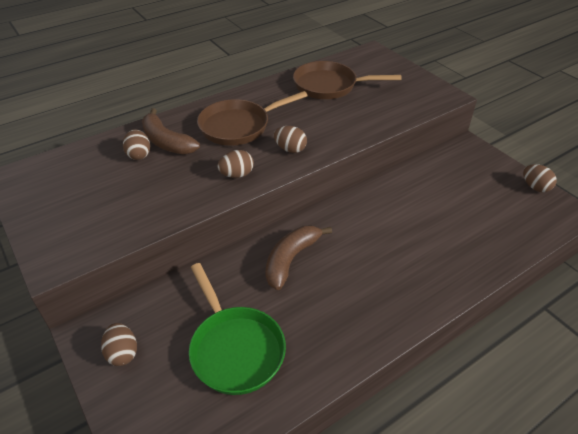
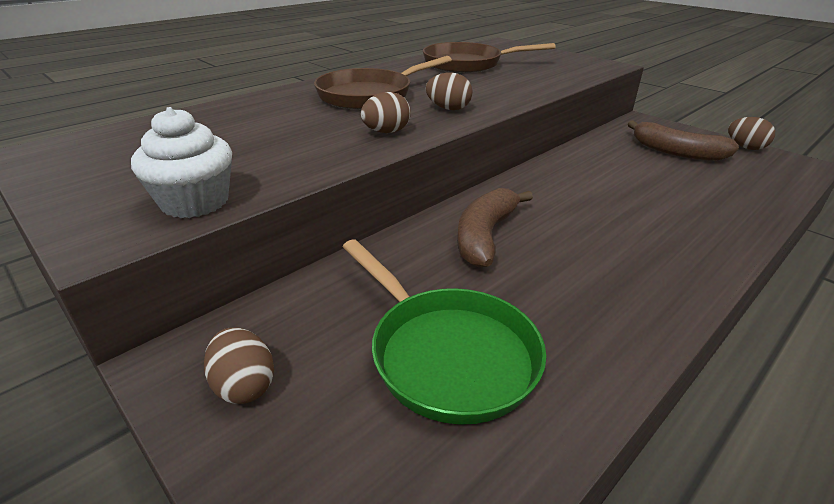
camera: 10 degrees left, 10 degrees down
brown egg [123,129,150,160] -> none
brown banana [142,108,200,155] -> brown banana moved to [628,121,739,161]
none -> white cupcake [131,107,232,218]

